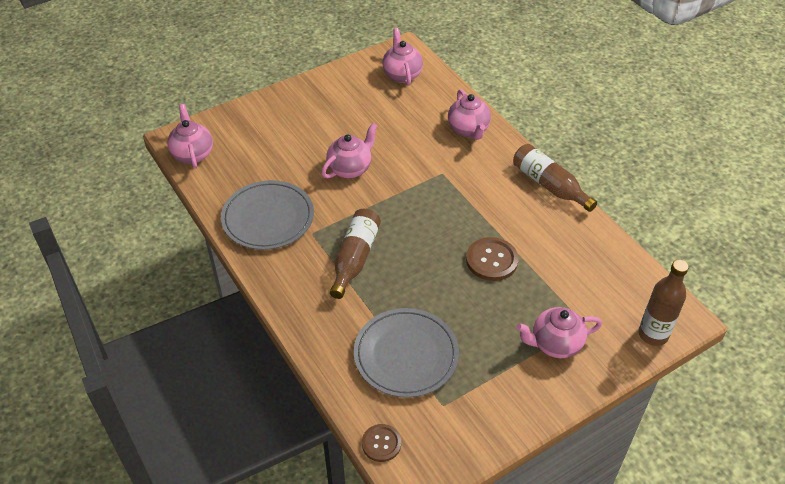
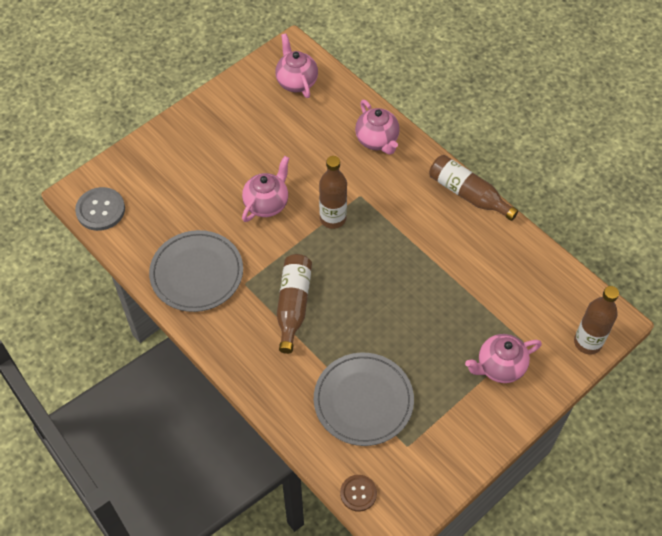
camera: 10 degrees left, 10 degrees up
pink teapot [167,104,213,169] -> grey button [75,187,125,231]
brown button [466,237,518,281] -> none
none -> brown bottle [319,156,347,229]

